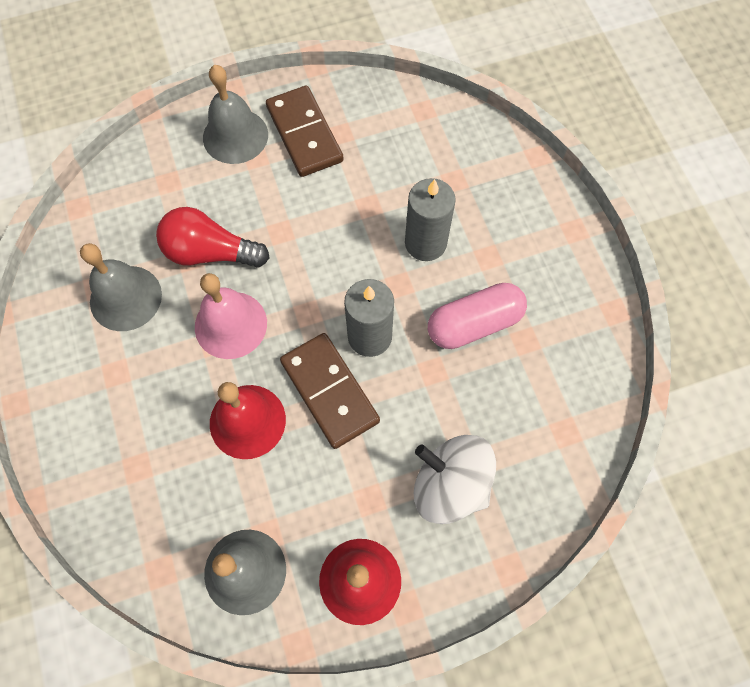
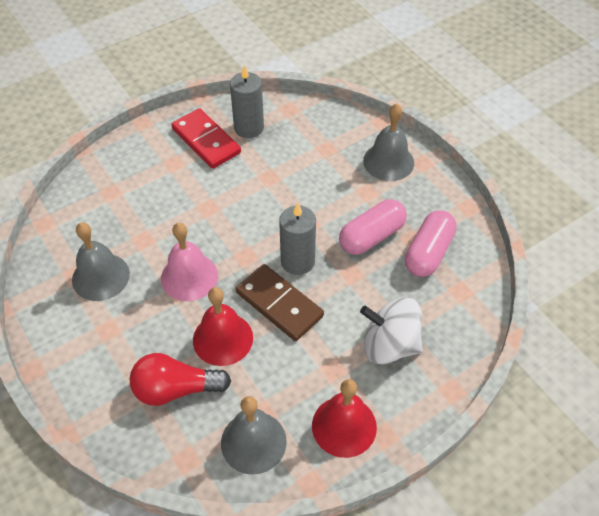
camera: 15 degrees left, 15 degrees down
red light bulb [156,207,269,268] -> red light bulb moved to [129,353,231,406]
grey bell [203,65,268,164] -> grey bell moved to [363,104,414,181]
brown domino [266,86,344,177] -> red domino [171,108,241,169]
grey candle [405,178,456,261] -> grey candle moved to [230,65,264,138]
none -> pink capsule [405,210,457,277]

